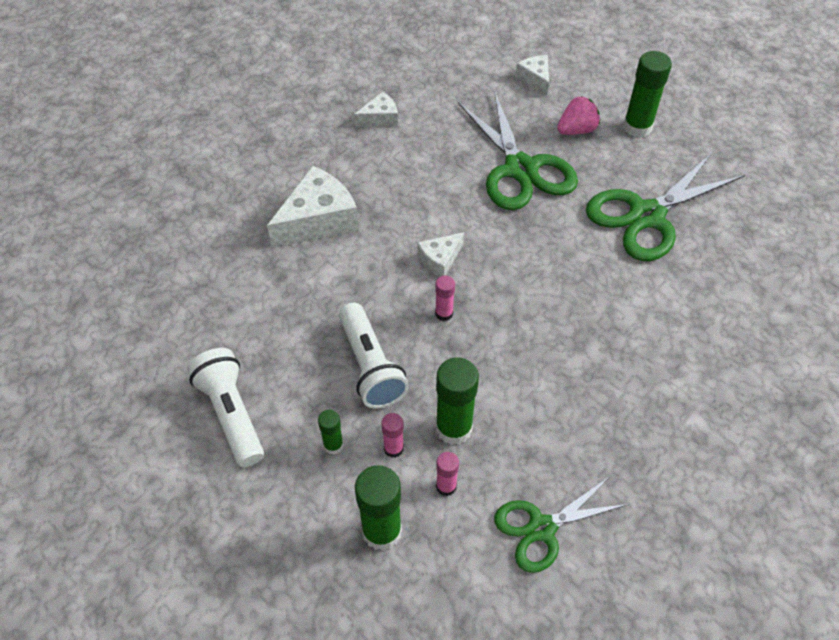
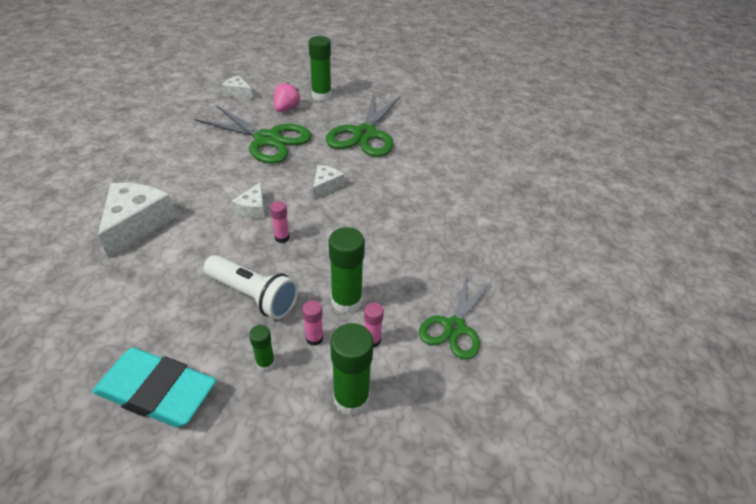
camera: 40 degrees left, 10 degrees down
white flashlight [187,348,264,467] -> turquoise eraser [92,348,216,428]
white cheese [354,92,398,127] -> white cheese moved to [313,165,344,199]

